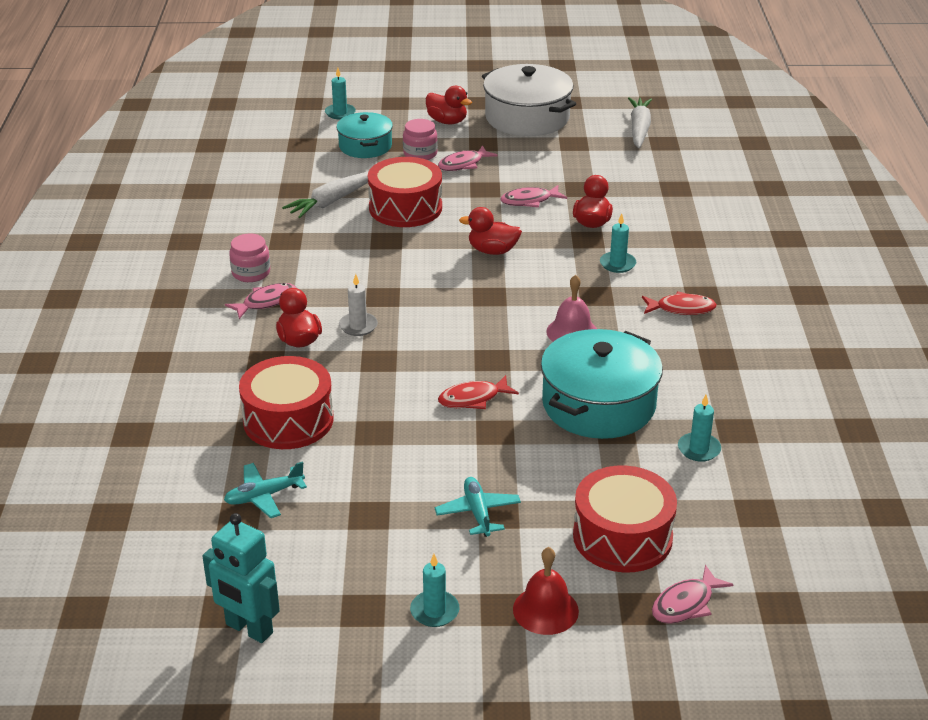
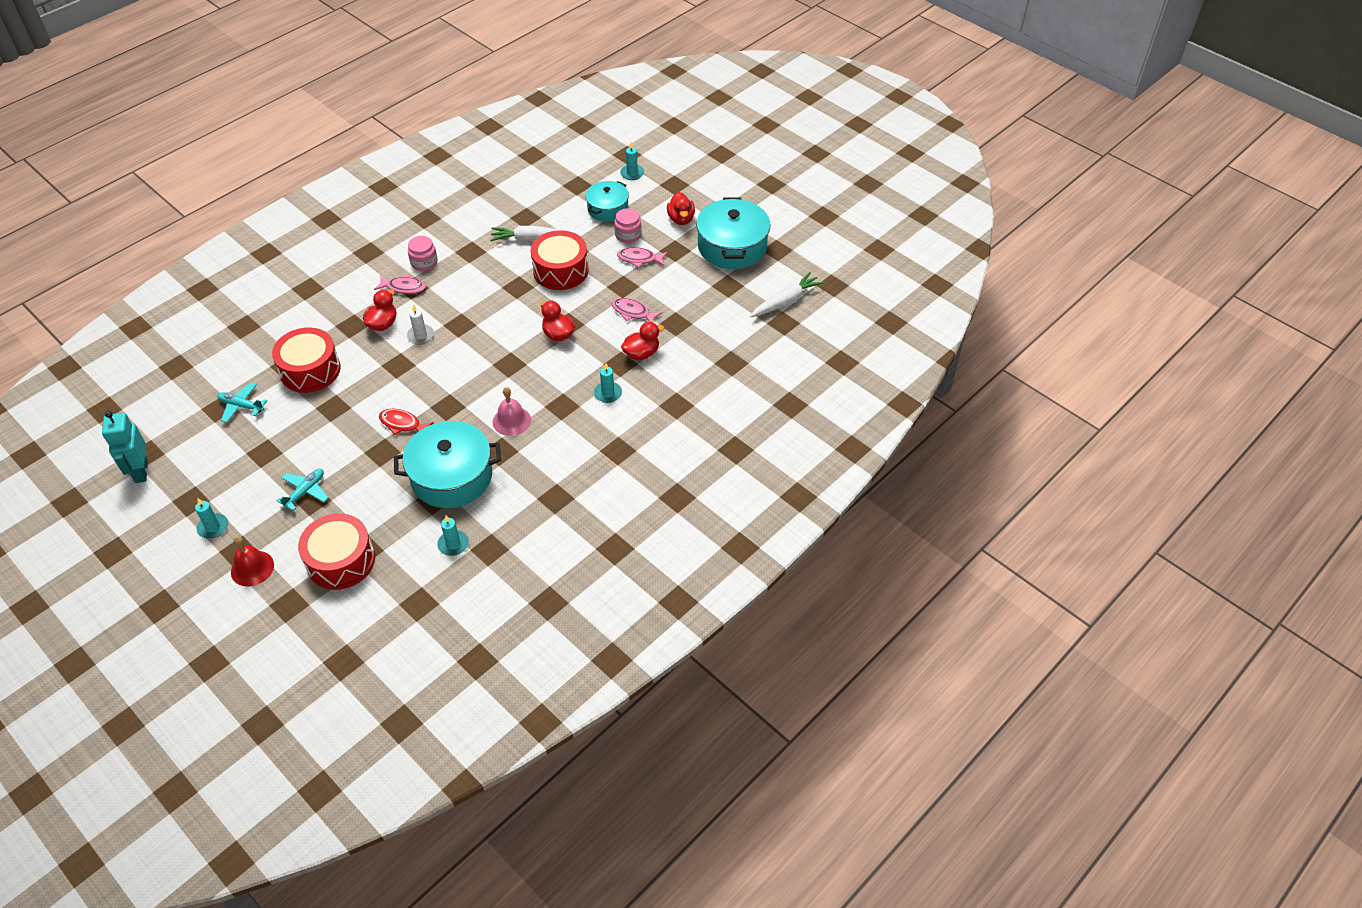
camera: 45 degrees right, 15 degrees up
white pot [482,64,576,136] -> turquoise pot [696,198,771,269]
red fish [642,291,717,315] -> none
pink fish [652,565,734,624] -> none

